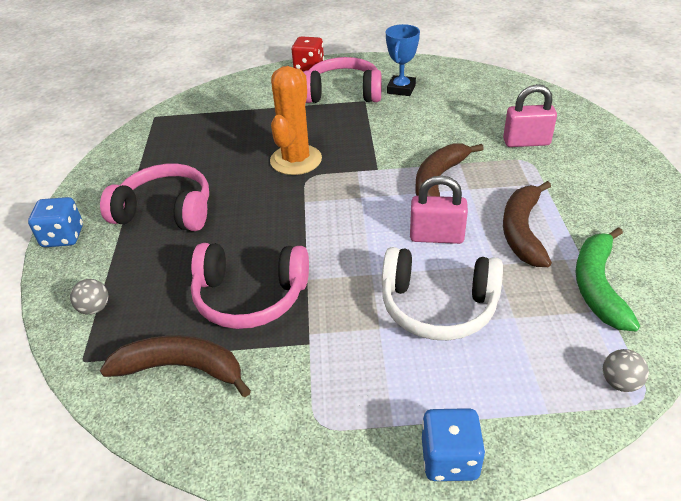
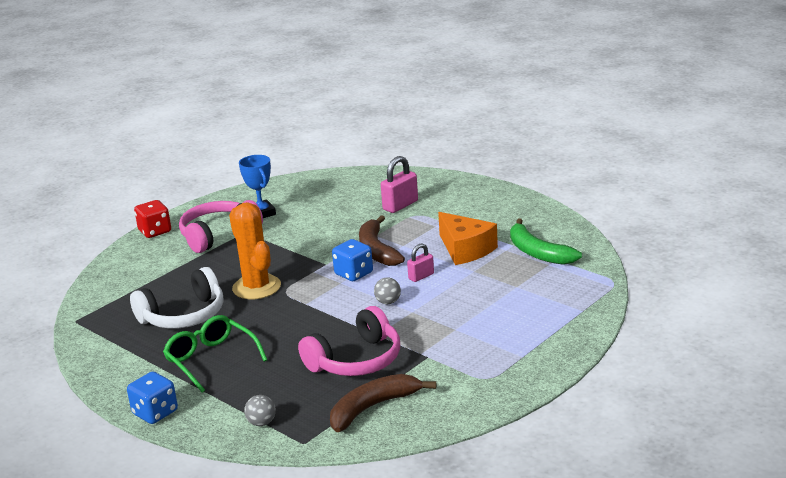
camera: 45 degrees left, 15 degrees down
pink headphones [100,164,209,231] -> green glasses [163,315,267,393]
white headphones [382,247,503,340] -> white headphones moved to [130,267,223,329]
pink padlock [410,176,468,244] -> pink padlock [407,243,434,282], size x0.62
blue dice [422,408,485,481] -> blue dice moved to [332,239,373,281]
brown banana [503,181,552,267] -> orange cheese [438,212,498,265]
grey ball [603,349,649,392] -> grey ball moved to [374,277,401,304]

